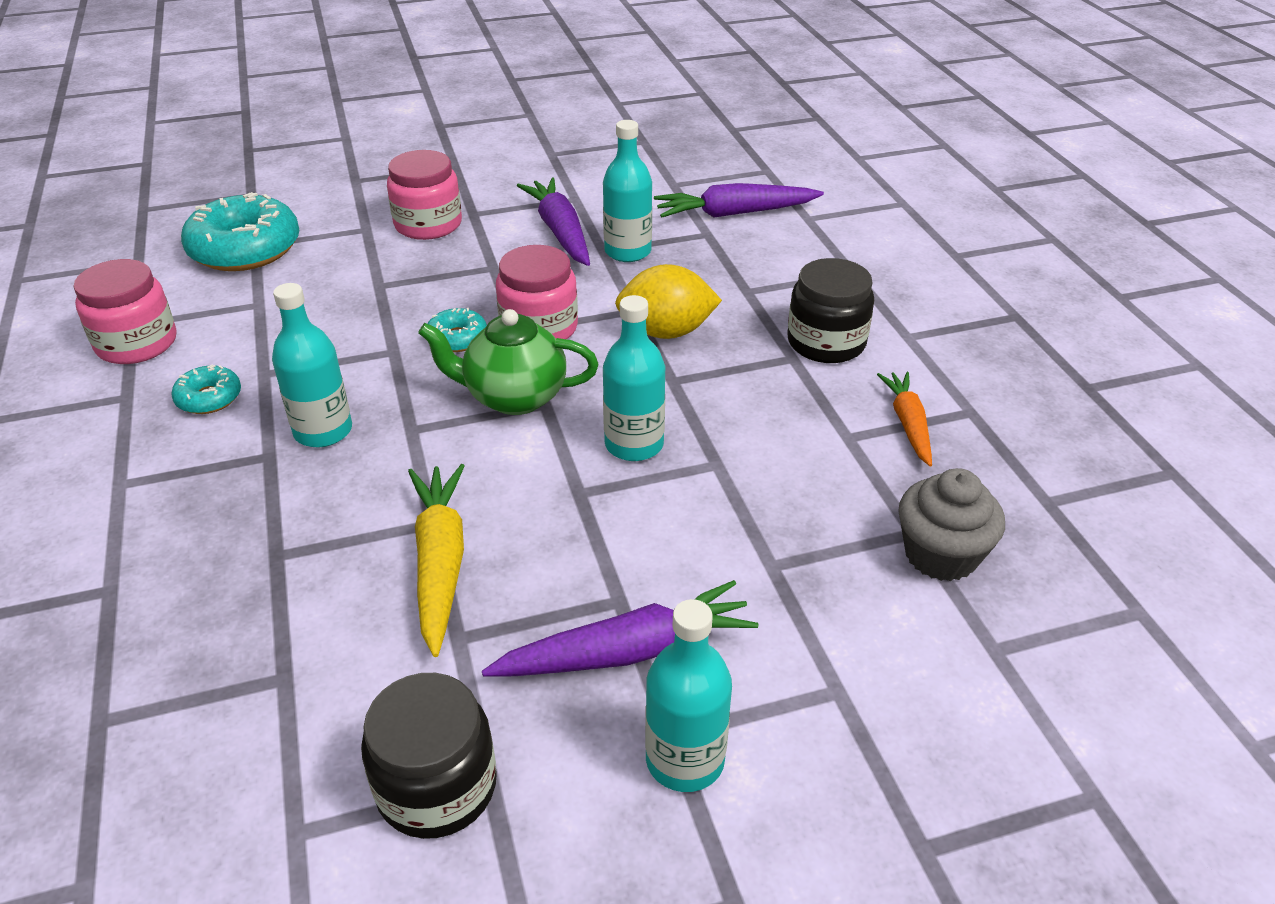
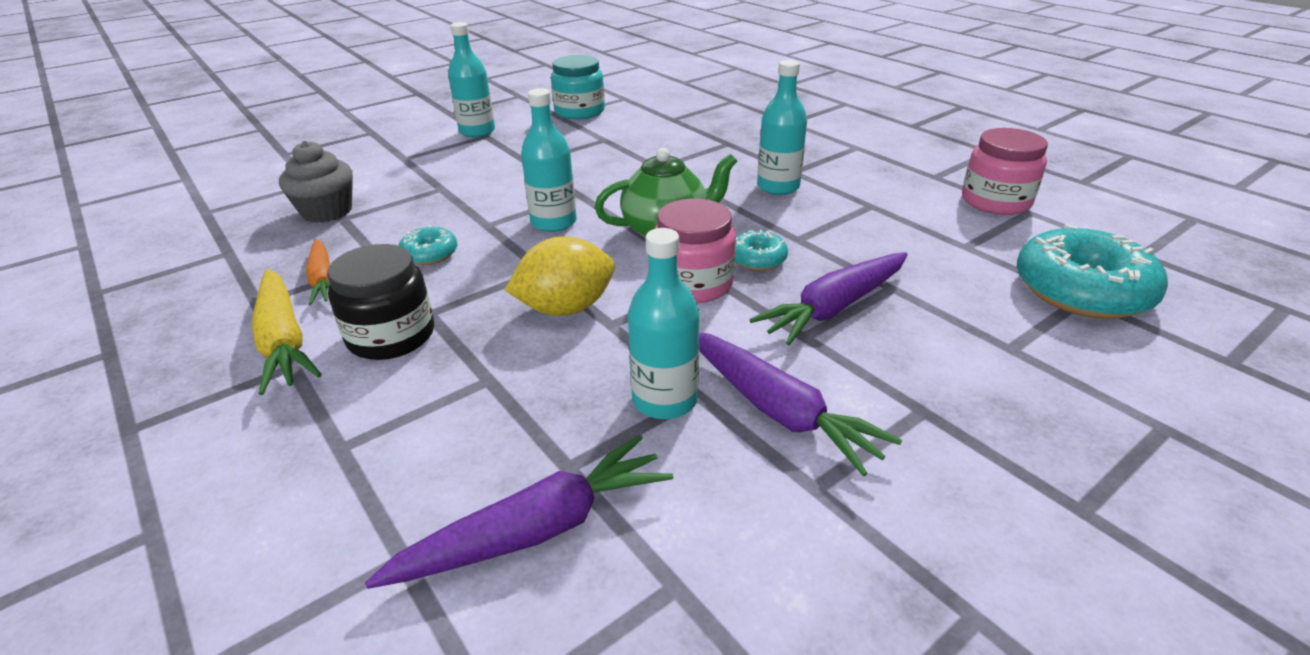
camera: 160 degrees right, 5 degrees down
turquoise donut [171,365,241,414] -> turquoise donut moved to [398,225,457,265]
black jar [361,673,497,839] -> turquoise jar [551,55,605,119]
pink jar [387,150,462,240] -> none
yellow carrot [408,464,464,657] -> yellow carrot moved to [252,269,322,395]
purple carrot [482,580,758,676] -> purple carrot moved to [750,252,908,345]

